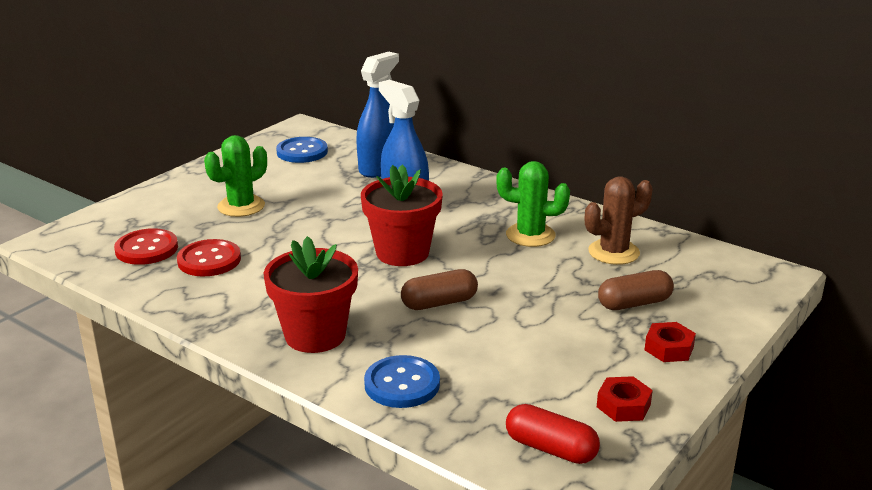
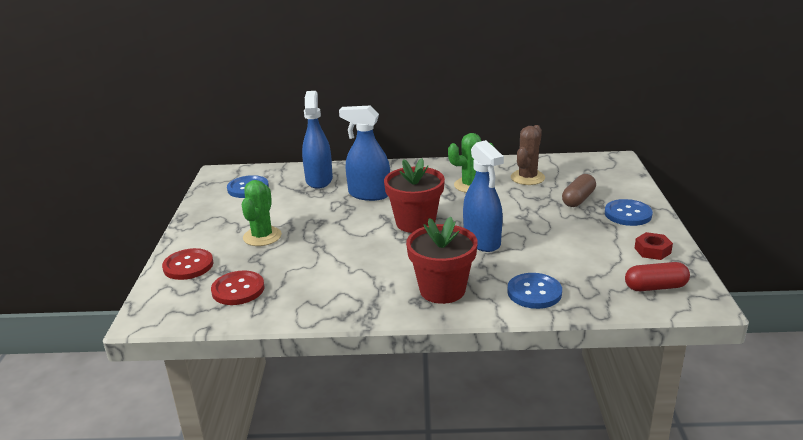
camera: 35 degrees left, 0 degrees up
red button [177,239,241,276] -> red button moved to [162,248,213,280]
brown capsule [401,269,478,310] -> blue spray bottle [463,140,504,252]
red nut [645,322,696,362] -> blue button [605,199,653,226]

